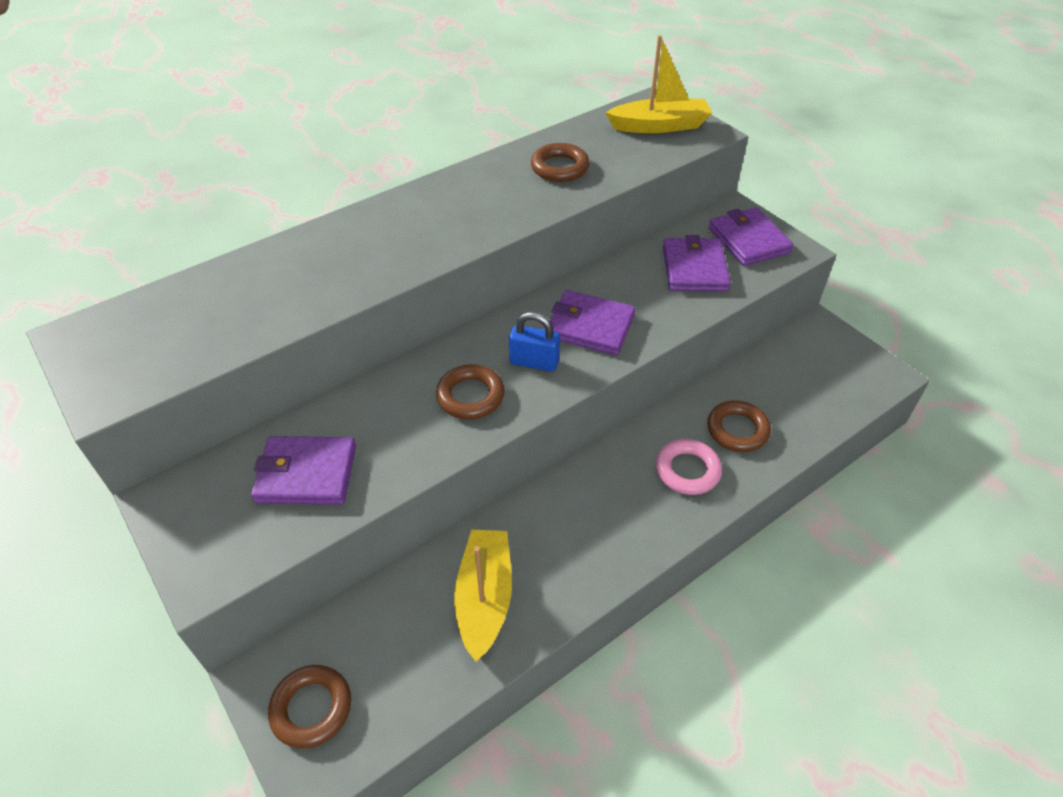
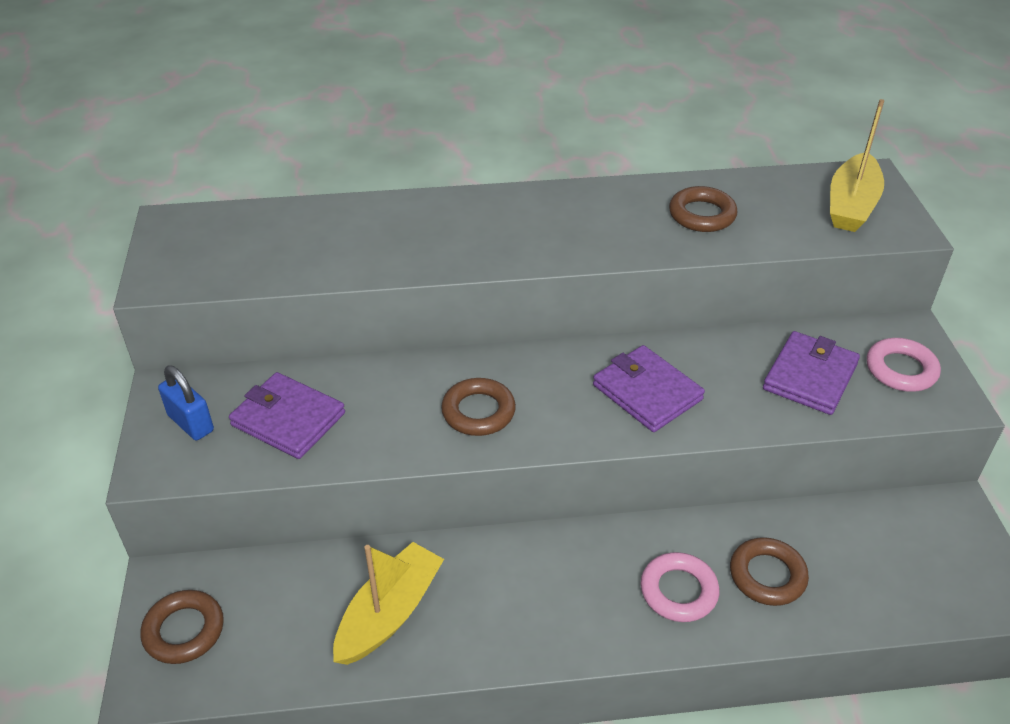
camera: 30 degrees right, 5 degrees down
blue padlock [509,312,560,372] -> blue padlock moved to [158,366,214,440]
yellow boat [605,35,712,133] -> yellow boat turned 90 degrees clockwise [830,99,884,232]
purple wallet [709,207,794,266] -> pink ring [867,338,941,392]

